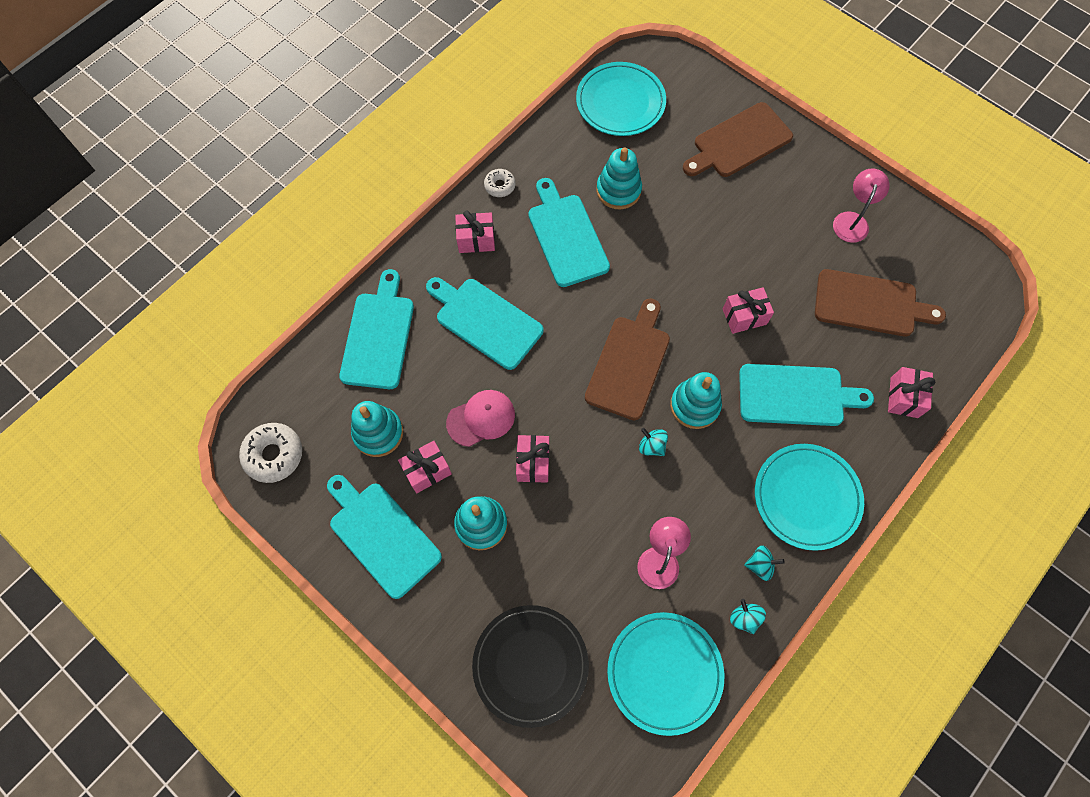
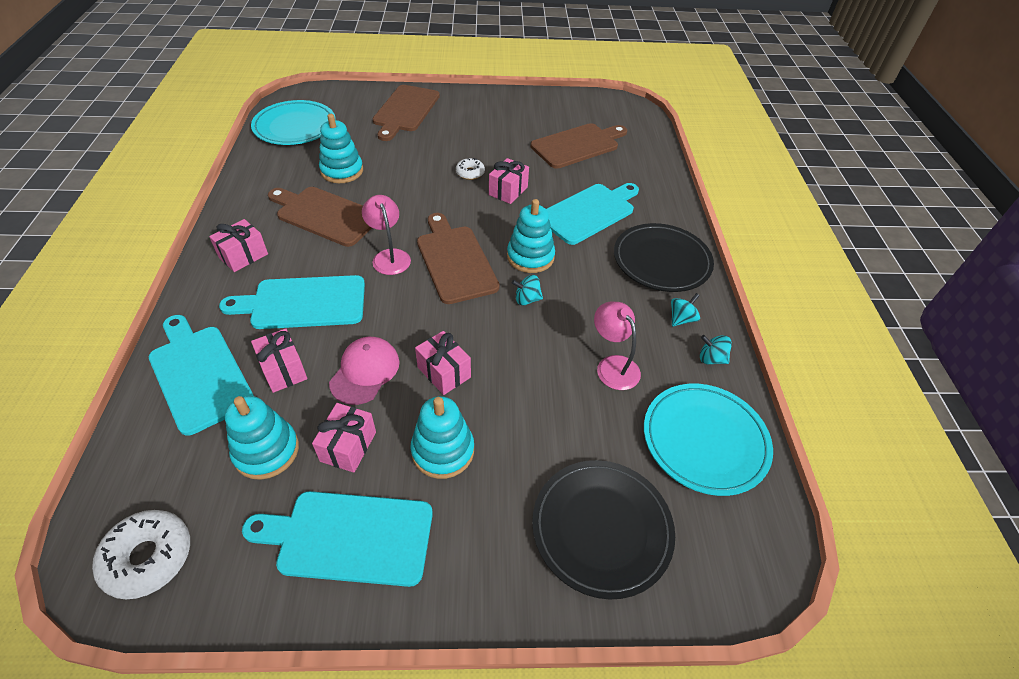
camera: 45 degrees left, 20 degrees down
white donut [484,169,516,197] -> white donut moved to [456,158,485,180]
turquoise cutting board [528,178,610,287] -> brown cutting board [268,187,372,247]
turquoise plate [755,444,864,551] -> black plate [614,223,714,292]
pink lamp [833,169,889,243] -> pink lamp moved to [362,195,411,275]
pink gift [888,367,935,418] -> pink gift moved to [251,328,307,393]

